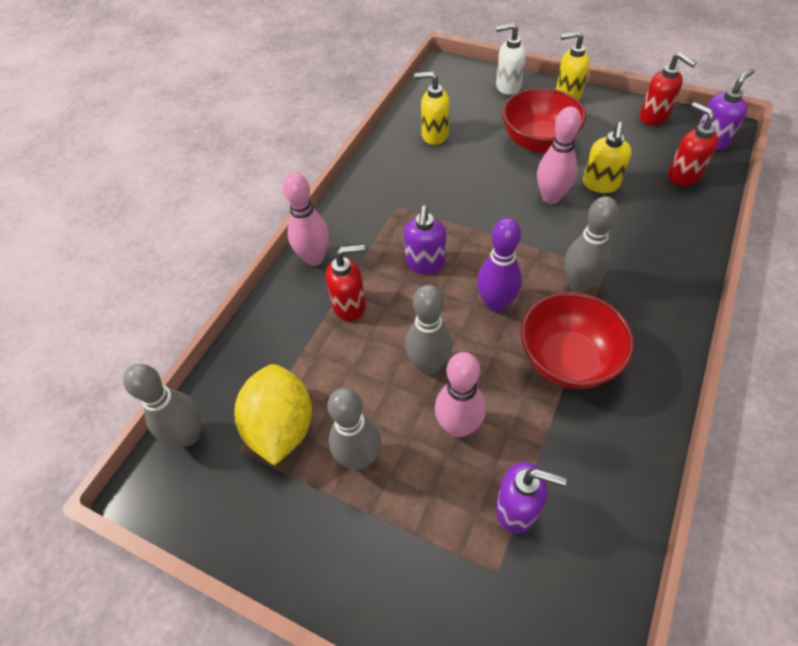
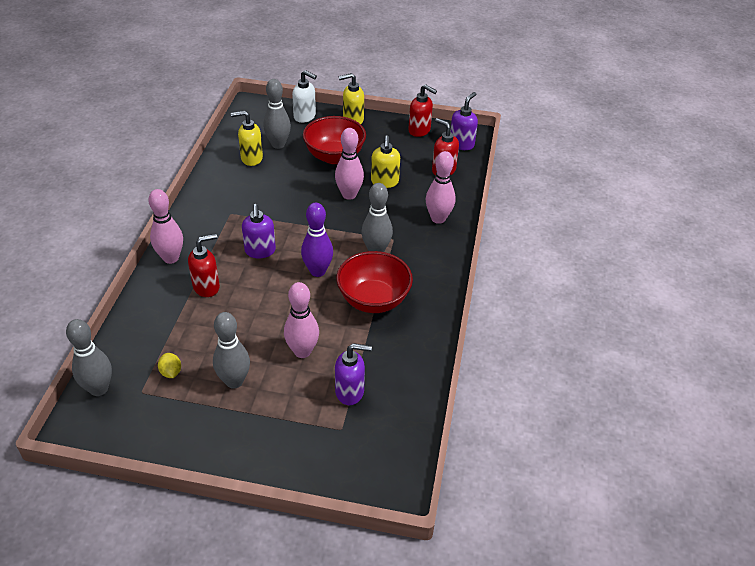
camera: 20 degrees left, 10 degrees down
yellow lemon [234,364,312,466] -> yellow lemon [158,353,181,378], size x0.41
grey bowling pin [405,285,453,375] -> grey bowling pin moved to [263,79,291,149]
white soap dispenser [496,23,526,95] -> white soap dispenser turned 135 degrees counterclockwise [292,70,317,123]
none -> pink bowling pin [426,151,456,224]

